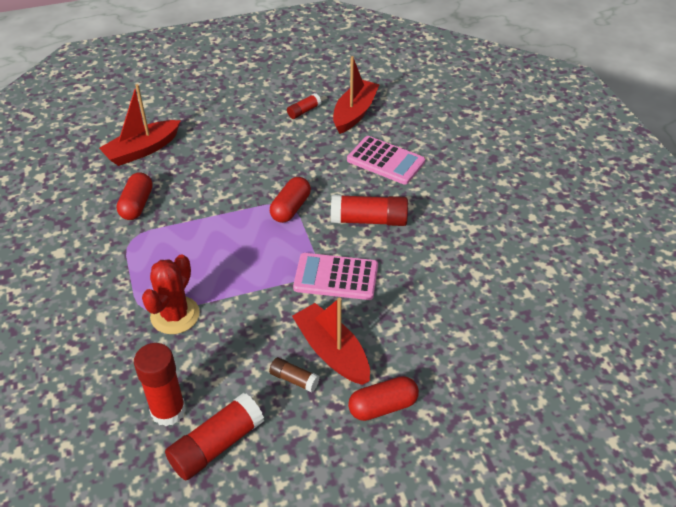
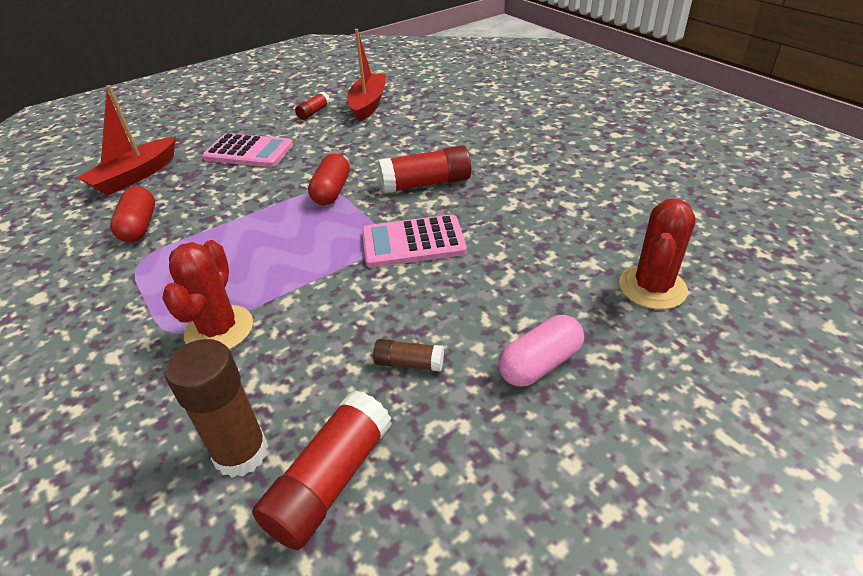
camera: 15 degrees left, 5 degrees down
red glue stick [134,343,186,426] -> brown glue stick [165,339,268,478]
red boat [292,298,370,385] -> none
pink calculator [347,136,425,185] -> pink calculator moved to [202,133,293,167]
red capsule [348,376,419,421] -> pink capsule [498,315,584,387]
none -> red cactus [619,199,696,309]

